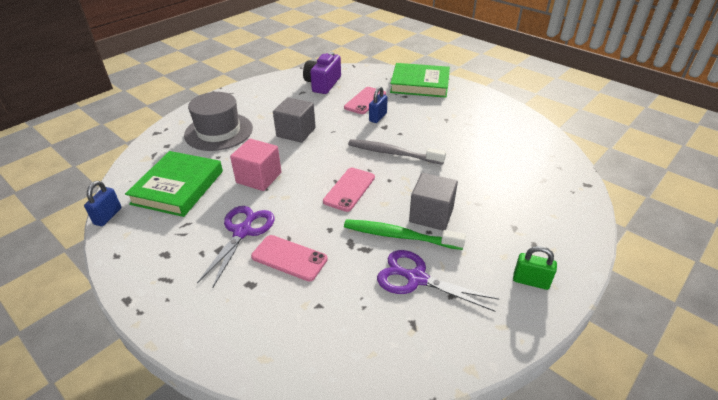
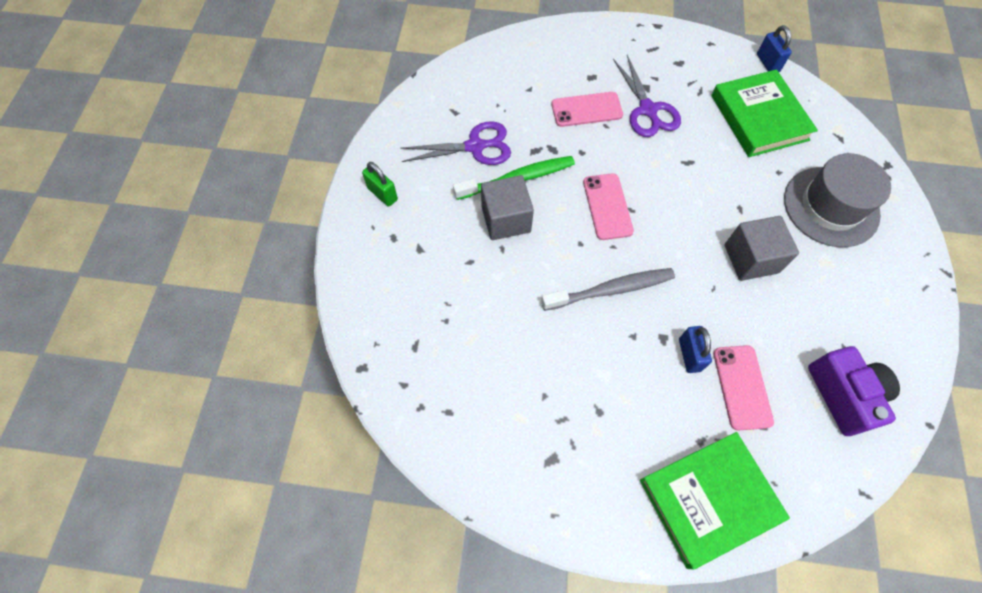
camera: 145 degrees right, 25 degrees up
pink cube [230,139,281,191] -> none
green padlock [513,246,557,290] -> green padlock turned 60 degrees clockwise [362,162,398,207]

